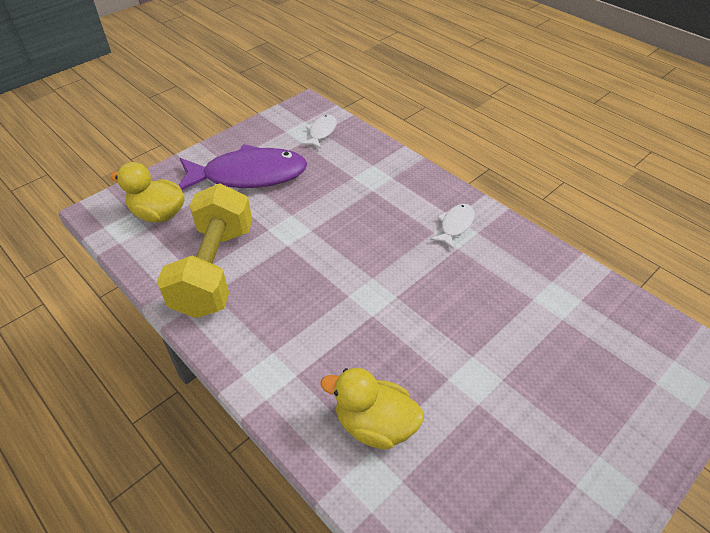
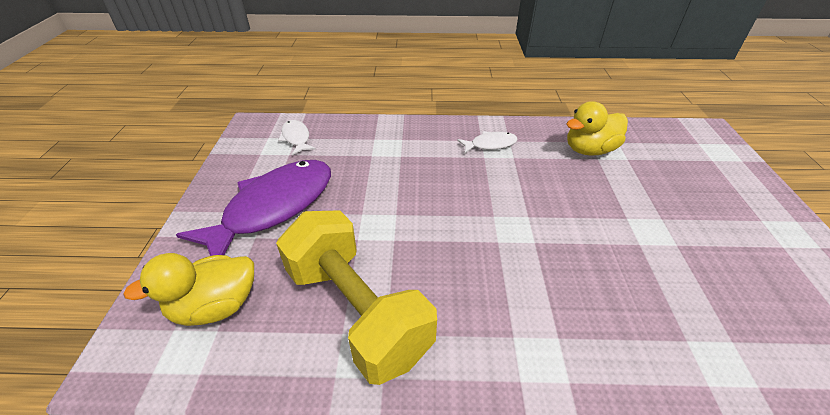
camera: 45 degrees left, 5 degrees down
yellow duck [320,368,424,450] -> yellow duck moved to [567,101,628,156]
white fish [430,204,475,249] -> white fish turned 90 degrees clockwise [457,131,518,153]

